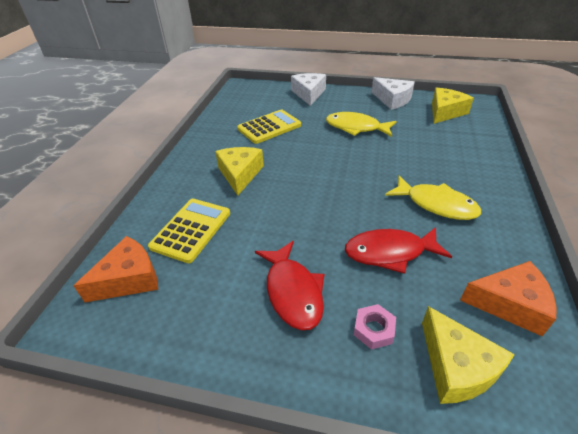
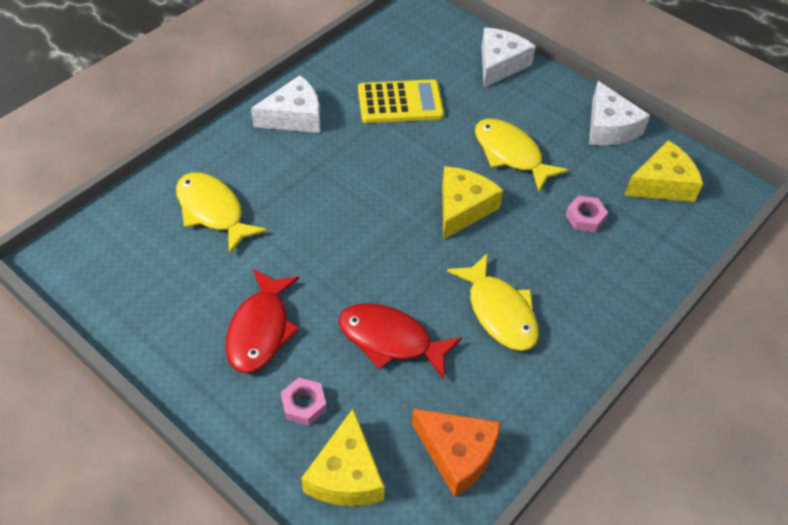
camera: 25 degrees right, 10 degrees up
orange cheese [73,236,158,302] -> none
yellow calculator [148,199,230,263] -> yellow fish [176,172,267,255]
yellow cheese [215,147,264,196] -> yellow cheese moved to [442,166,503,240]
none -> white cheese [251,75,320,133]
none -> pink nut [566,196,608,232]

